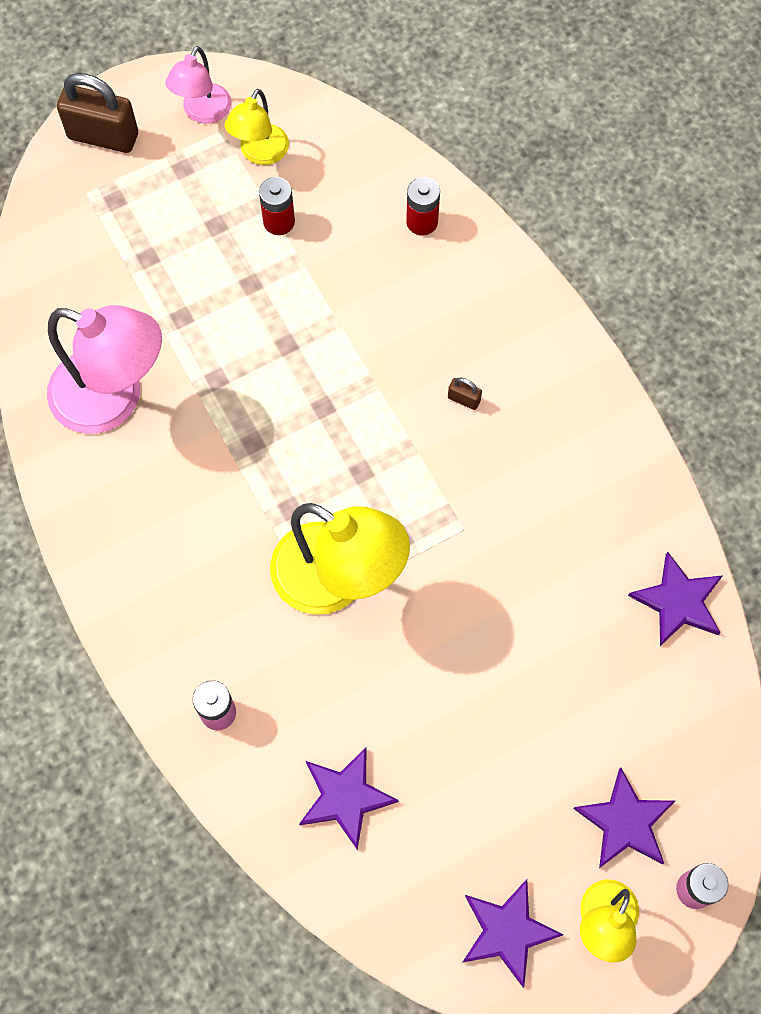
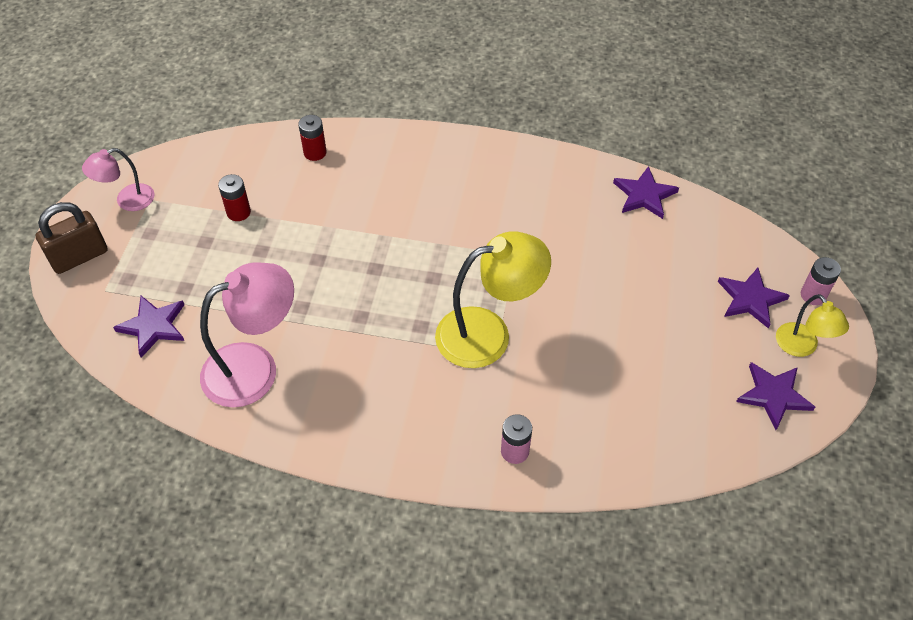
camera: 50 degrees left, 15 degrees down
pink lamp [165,46,231,124] -> pink lamp turned 90 degrees clockwise [82,148,155,211]
yellow lamp [224,89,289,165] -> none
purple star [299,748,399,850] -> purple star moved to [113,296,184,358]
brown padlock [448,378,482,410] -> none

